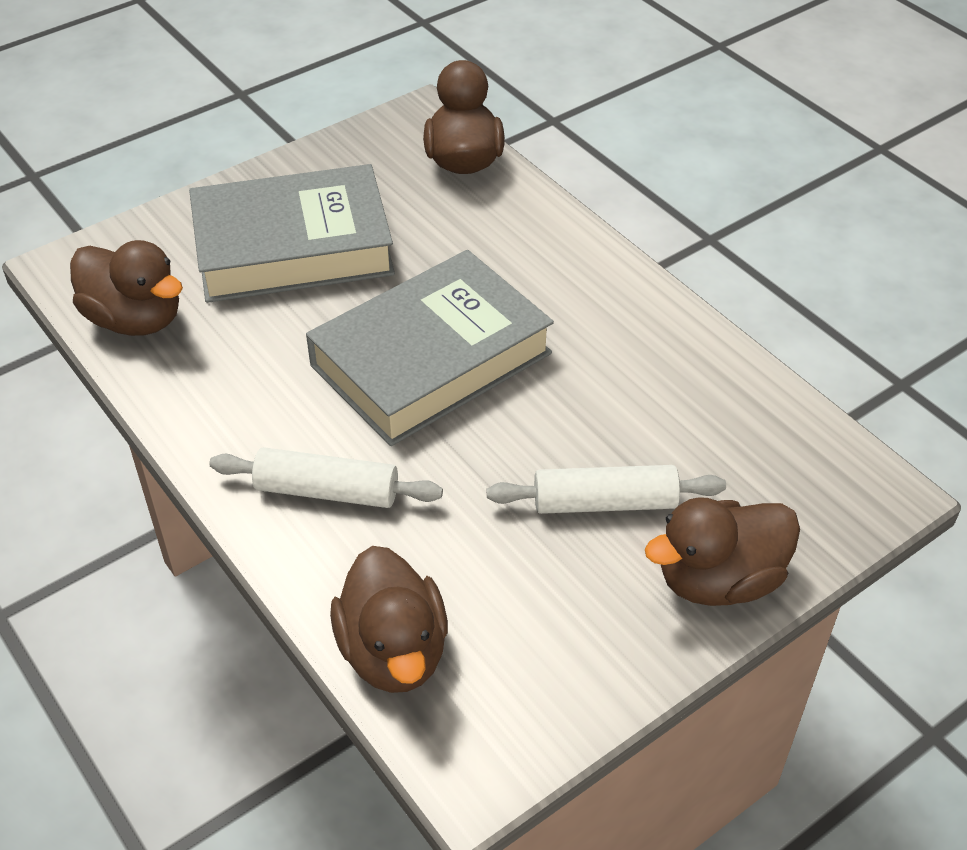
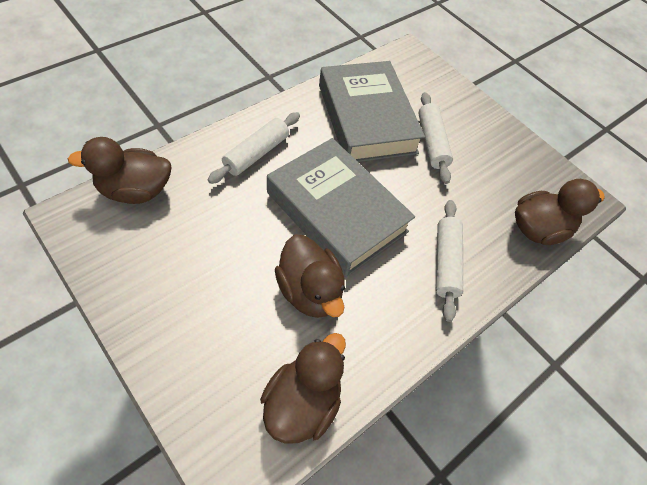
camera: 100 degrees left, 10 degrees up
grey book [189,164,395,303] -> grey book moved to [319,61,425,162]
brown duck [645,497,800,606] -> brown duck moved to [275,235,345,318]
none -> white rolling pin [208,112,300,184]

